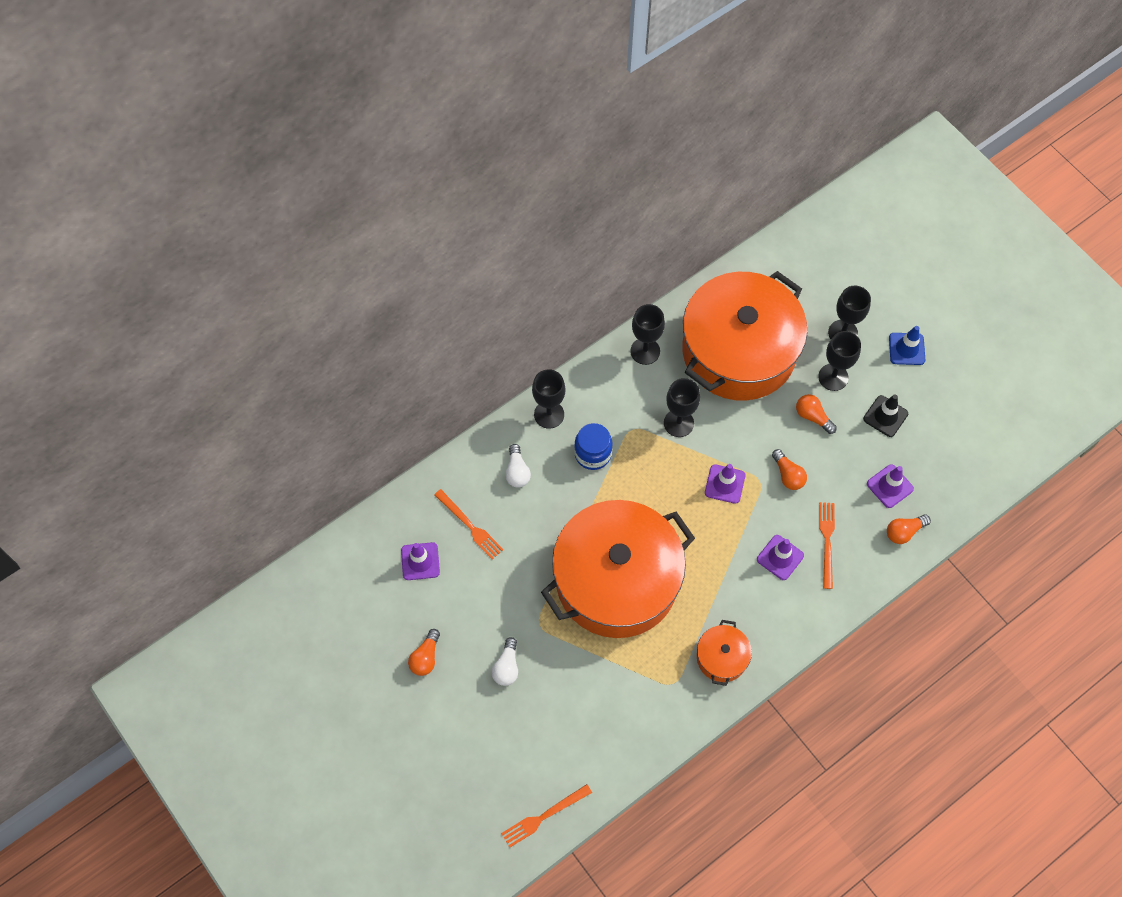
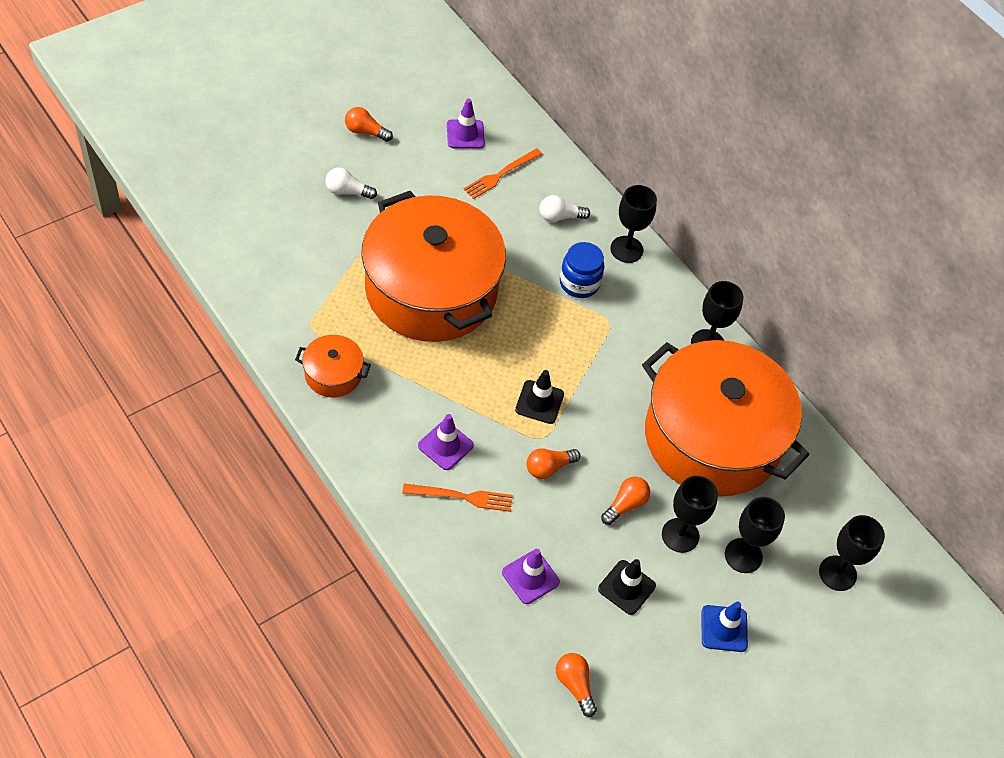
camera: 85 degrees right, 10 degrees down
orange fork [501,784,592,848] -> none
black goblet [664,378,700,437] -> black goblet moved to [819,515,885,591]
purple traffic cone [705,464,745,504] -> black traffic cone [515,370,564,424]
orange light bulb [887,514,931,544] -> orange light bulb moved to [556,653,597,717]

